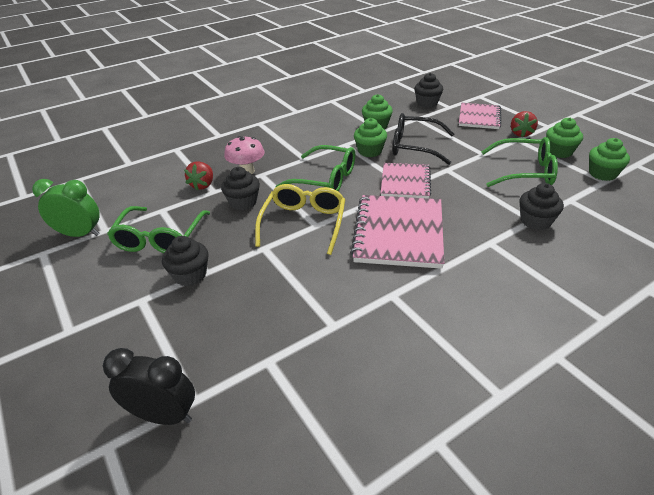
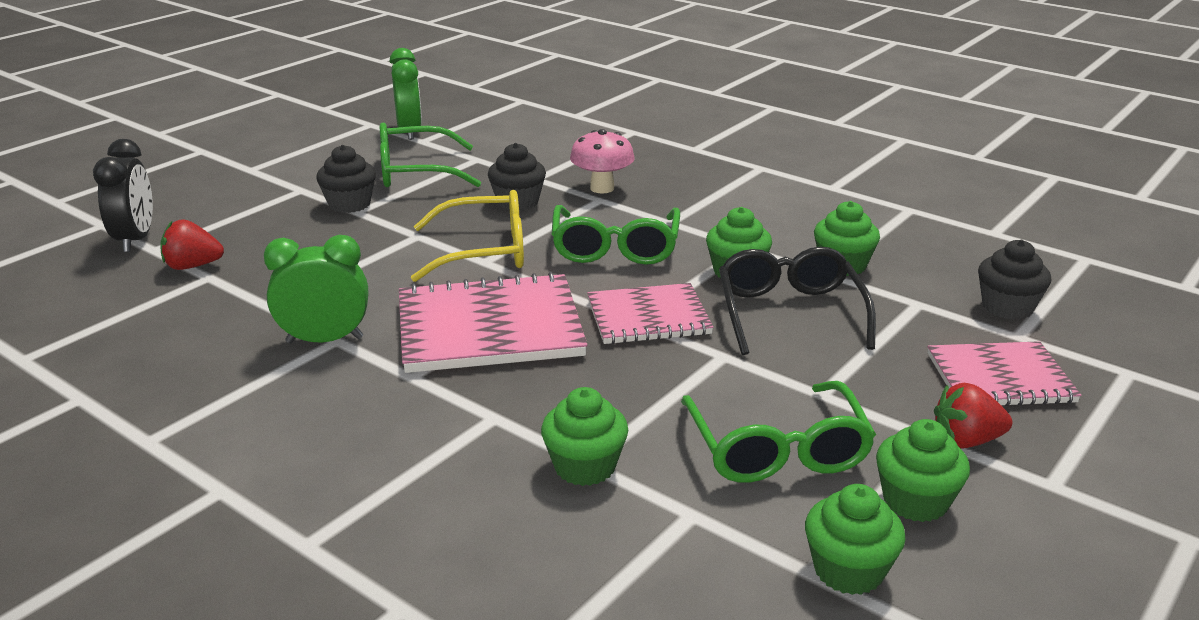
camera: 70 degrees right, 10 degrees down
red strawberry [184,161,213,191] -> red strawberry moved to [160,219,224,270]
black cupcake [519,183,564,230] -> green cupcake [541,387,628,486]
none -> green clock [264,235,368,343]

